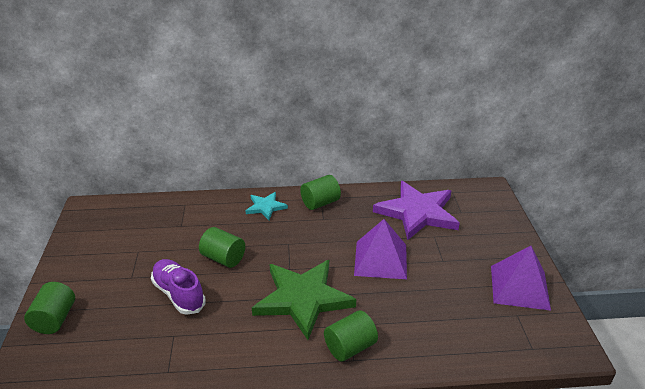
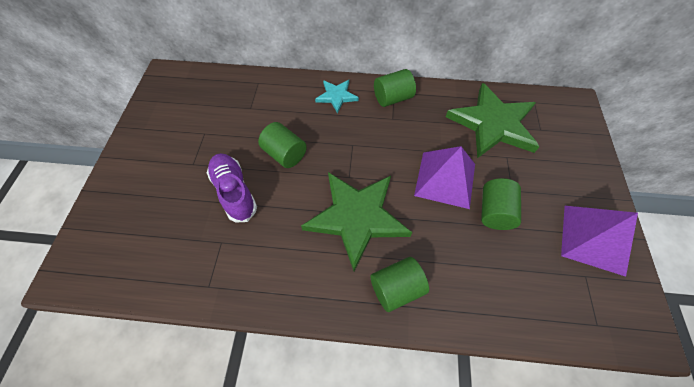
camera: 10 degrees right, 25 degrees up
green cylinder [24,282,75,334] -> green cylinder moved to [481,178,521,230]
purple star [373,181,460,240] -> green star [446,83,539,158]

